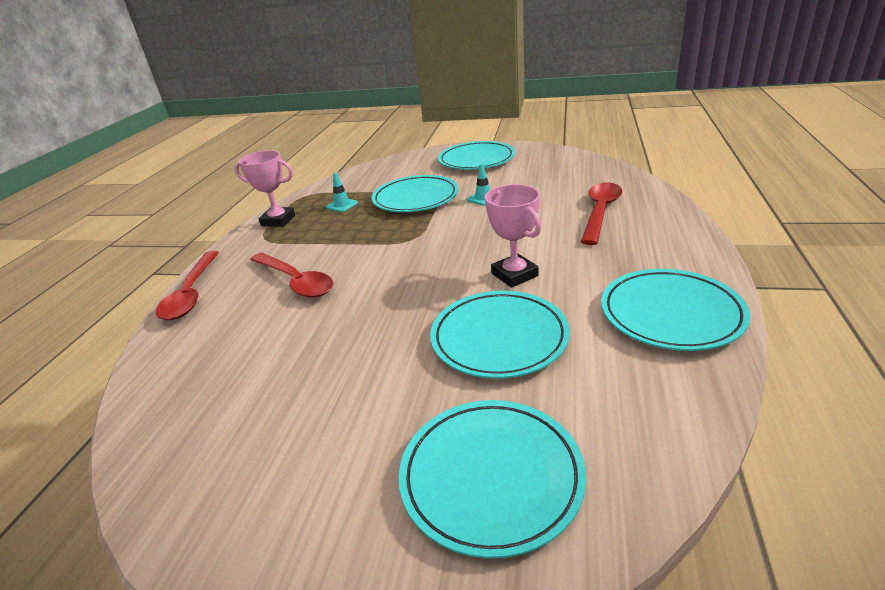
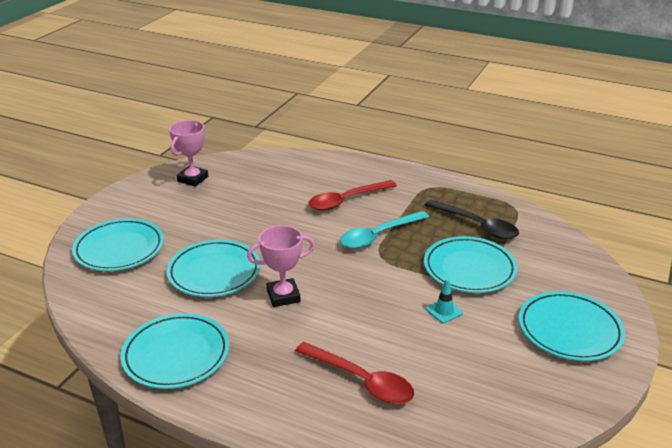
camera: 100 degrees right, 0 degrees up
red spoon [156,251,219,320] -> none
pink trophy [234,150,295,227] -> pink trophy moved to [169,120,208,187]
turquoise traffic cone [326,172,358,212] -> black spoon [425,200,519,239]
none -> turquoise spoon [340,211,429,249]

